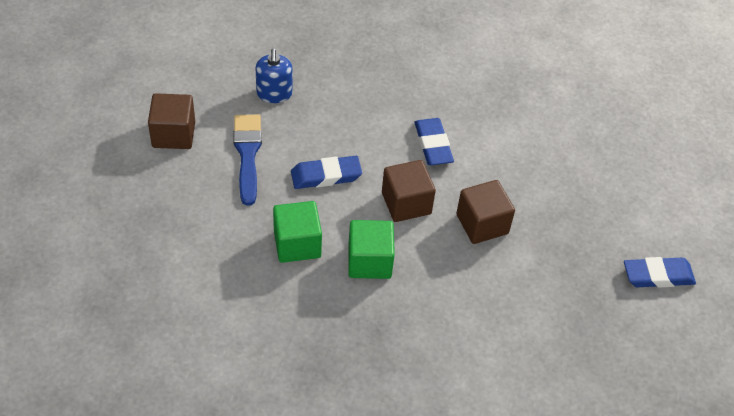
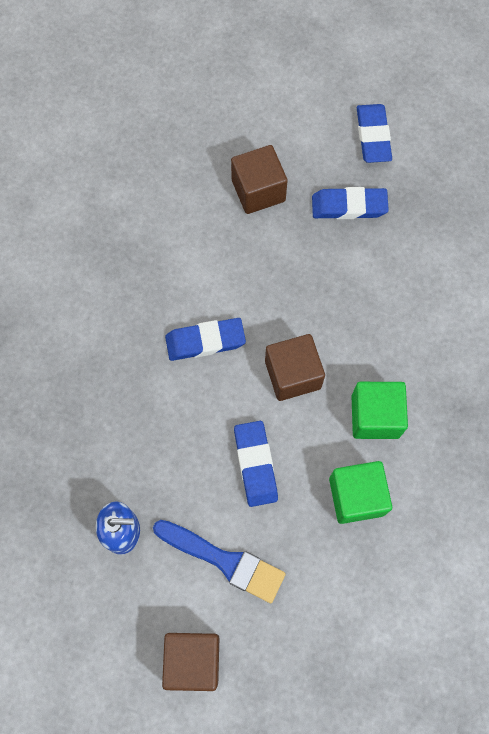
camera: 85 degrees left, 20 degrees up
blue brush [233,115,262,206] -> blue brush turned 150 degrees counterclockwise [153,520,286,603]
brown cube [456,180,515,244] -> brown cube moved to [231,145,288,214]
none -> blue eraser [312,187,389,219]

